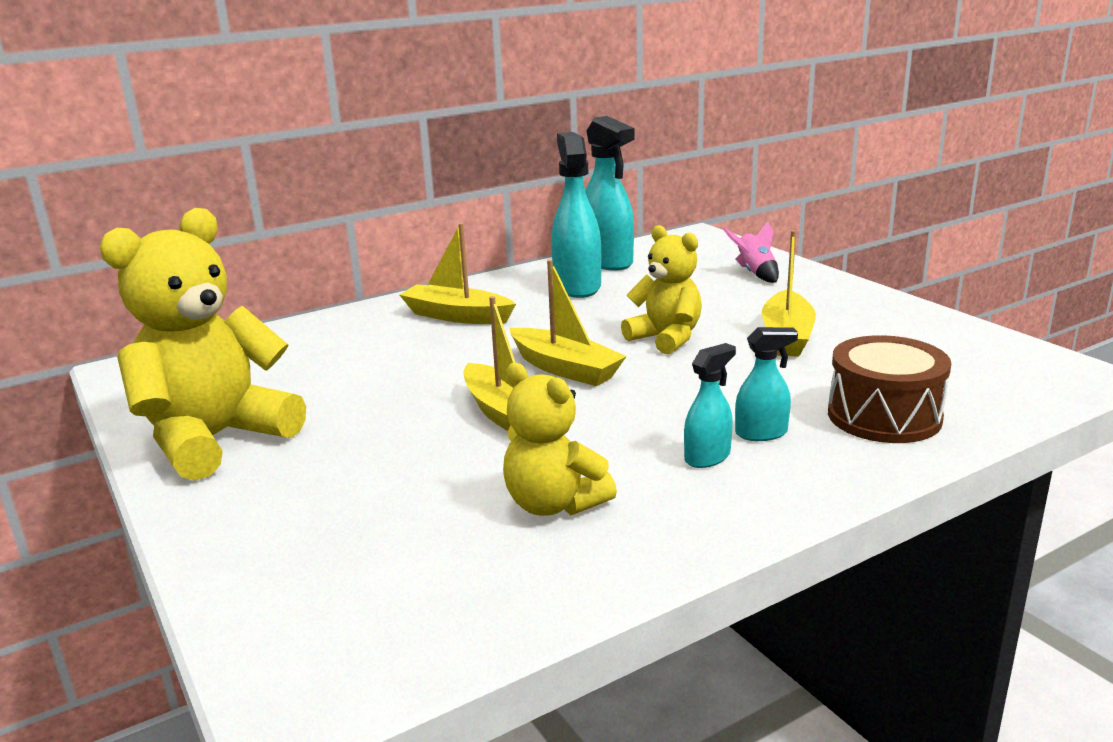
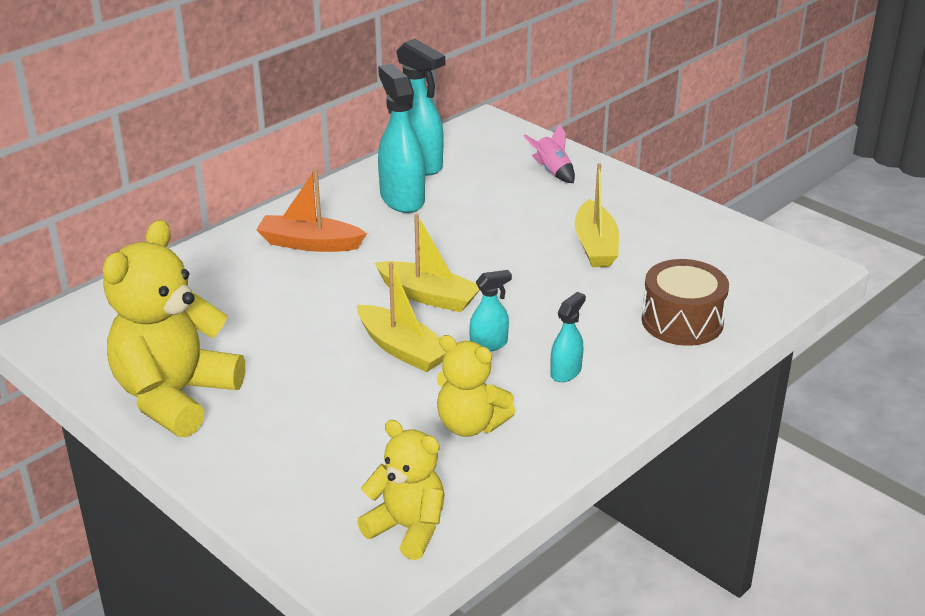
camera: 15 degrees left, 10 degrees up
yellow boat [400,223,516,324] -> orange boat [256,168,367,252]
yellow teddy bear [621,225,702,354] -> yellow teddy bear moved to [357,420,444,560]
turquoise spray bottle [735,327,798,441] -> turquoise spray bottle moved to [469,270,512,352]

